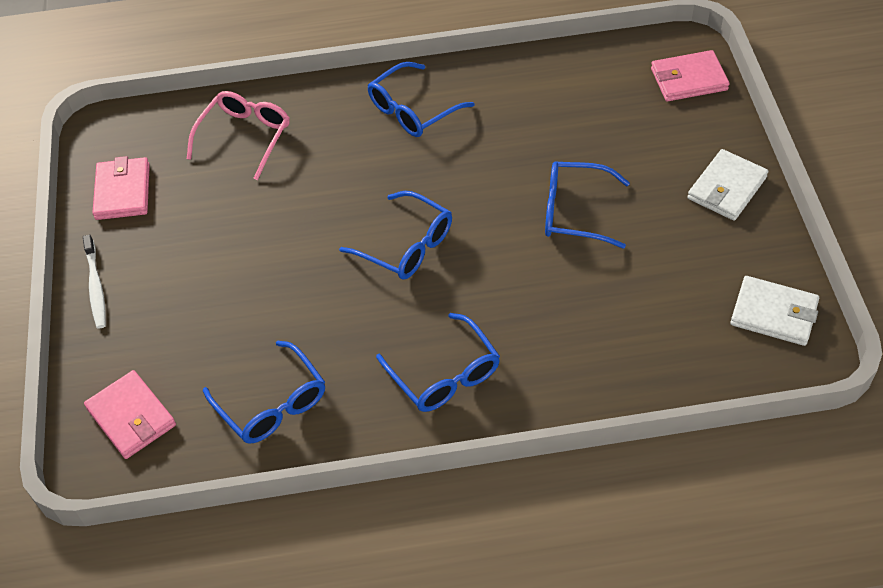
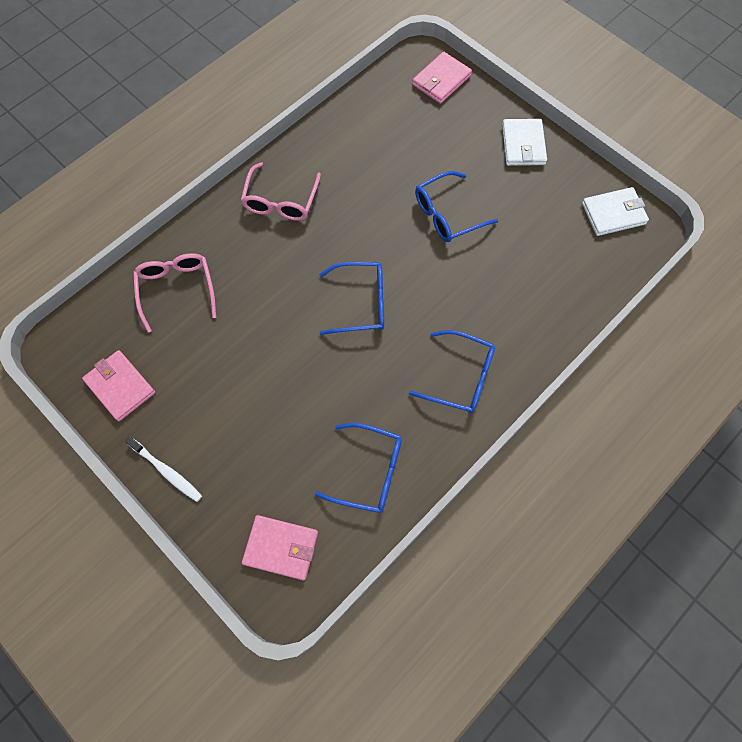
camera: 40 degrees left, 15 degrees up
blue glasses [368,62,474,137] -> pink glasses [241,162,321,221]

